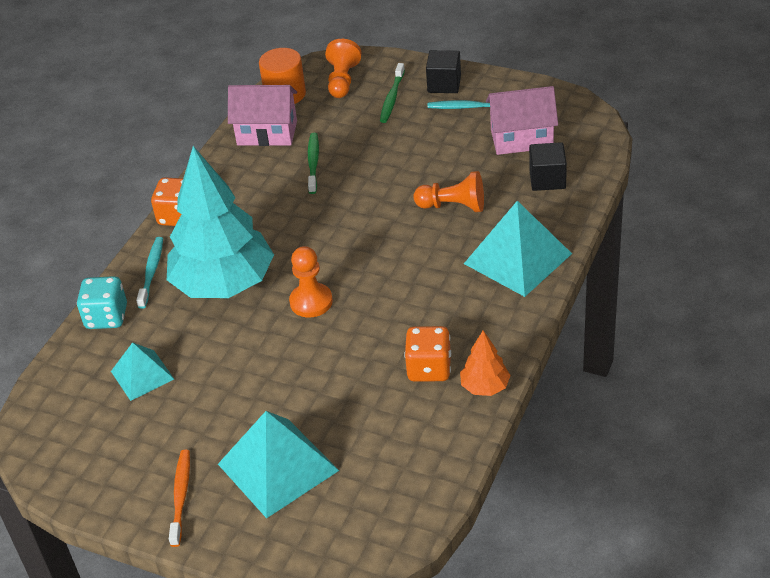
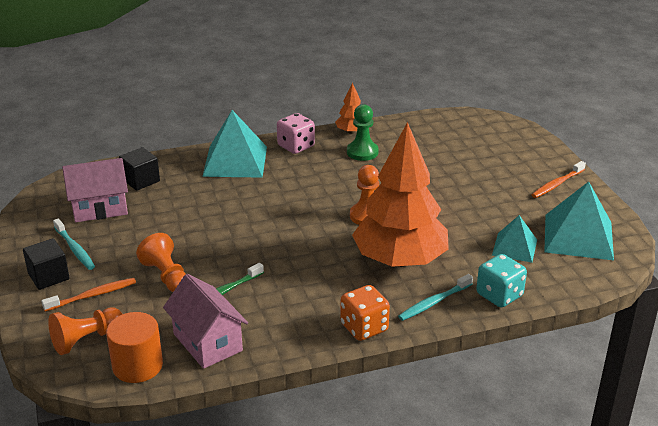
camera: 135 degrees left, 10 degrees down
turquoise tree [167,146,274,298] -> orange tree [352,122,449,267]
turquoise pyramid [218,411,339,518] -> turquoise pyramid moved to [544,181,614,260]
green toothbrush [380,63,405,123] -> orange toothbrush [41,278,136,312]
orange dice [404,326,451,382] -> green pawn [347,104,379,161]
orange pawn [414,171,484,212] -> orange pawn moved to [136,233,186,292]
pink house [486,86,558,155] -> pink house turned 60 degrees counterclockwise [62,158,128,222]
none -> pink dice [277,113,315,154]

